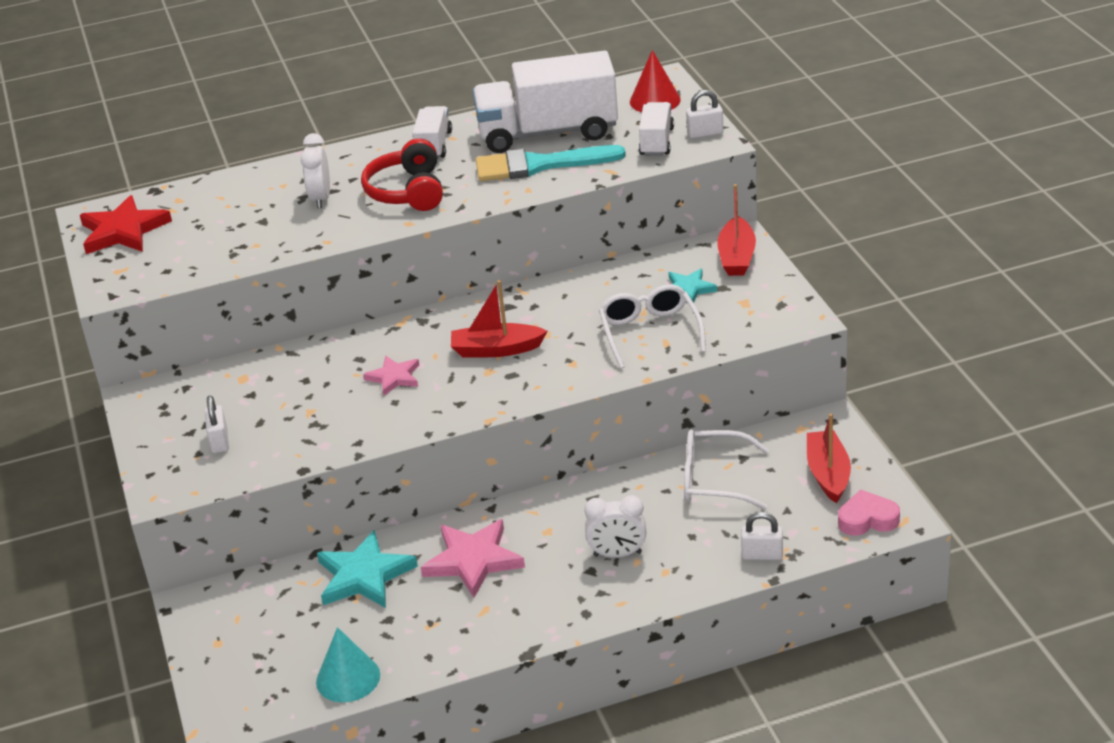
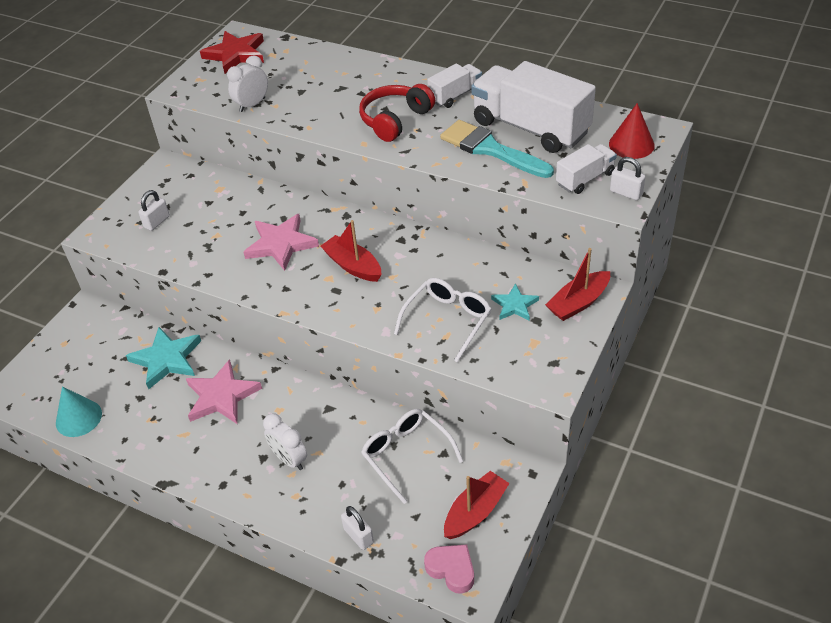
camera: 45 degrees right, 10 degrees up
white clock [301,133,330,208] -> white clock moved to [227,55,268,112]
pink star [363,355,419,396] -> pink star [244,214,319,271], size x1.68

